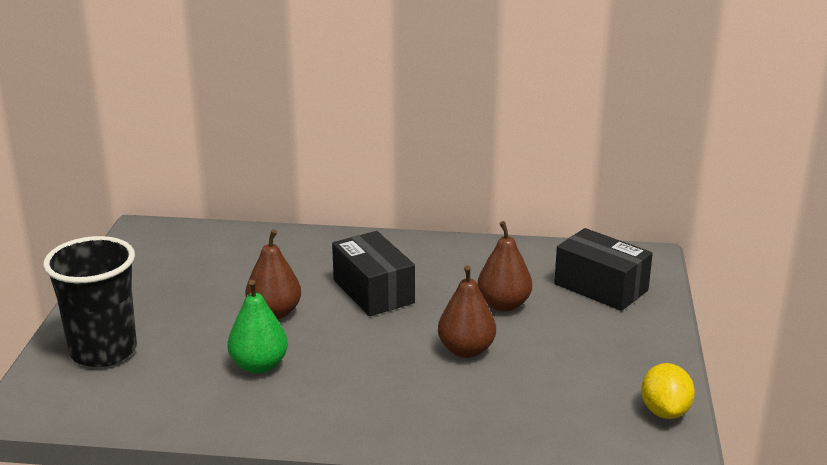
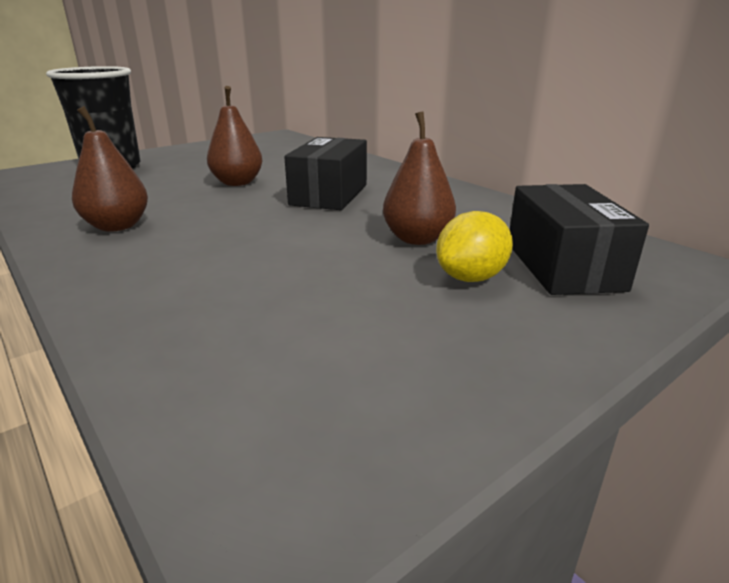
camera: 45 degrees right, 0 degrees up
green pear [227,280,288,374] -> none
brown pear [438,265,496,358] -> brown pear moved to [72,106,148,232]
yellow lemon [641,363,695,419] -> yellow lemon moved to [436,211,513,282]

